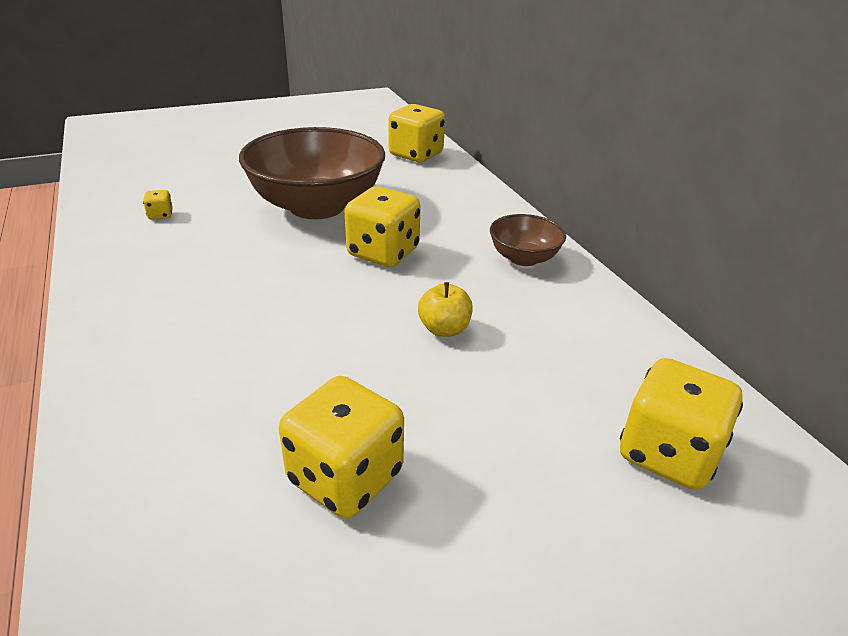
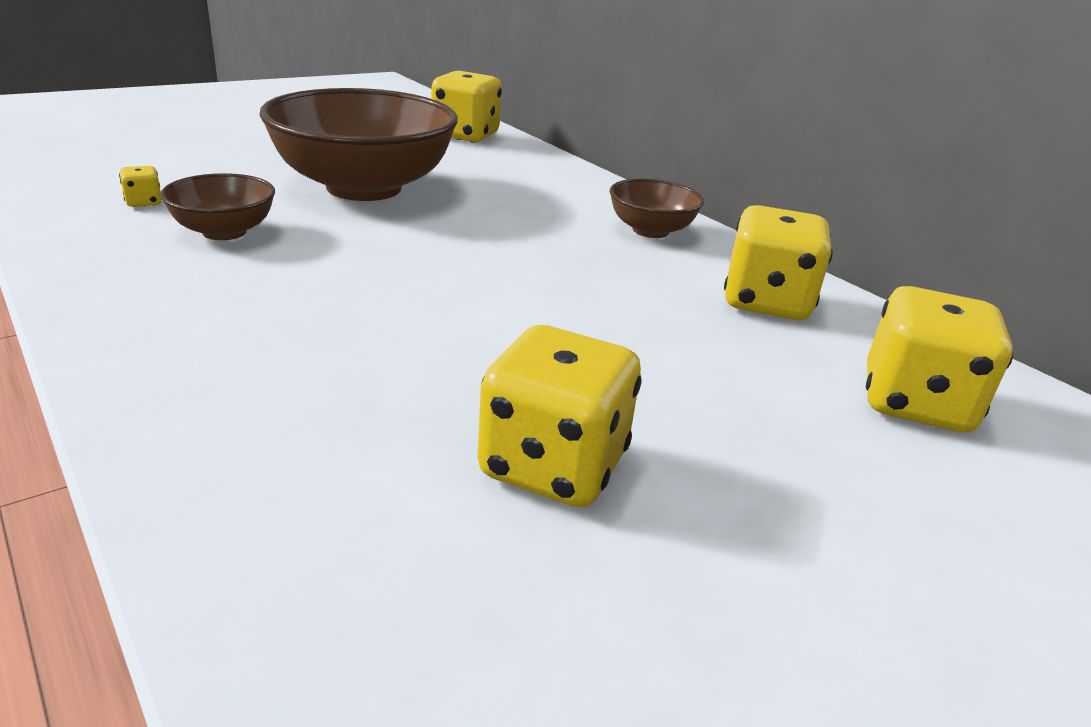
camera: 15 degrees left, 5 degrees down
yellow dice [345,186,421,267] -> yellow dice moved to [724,205,833,320]
yellow apple [418,282,473,337] -> none
none -> brown bowl [160,173,275,240]

